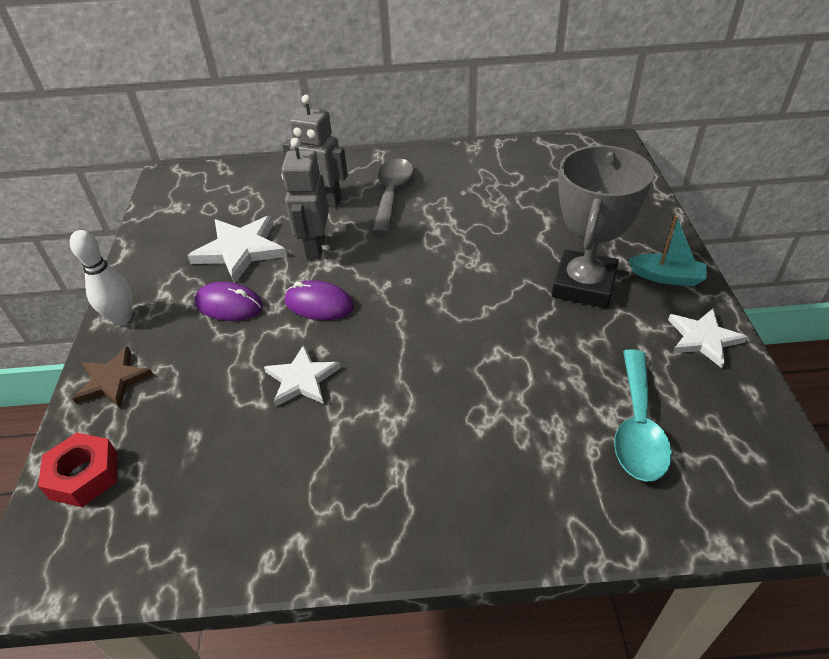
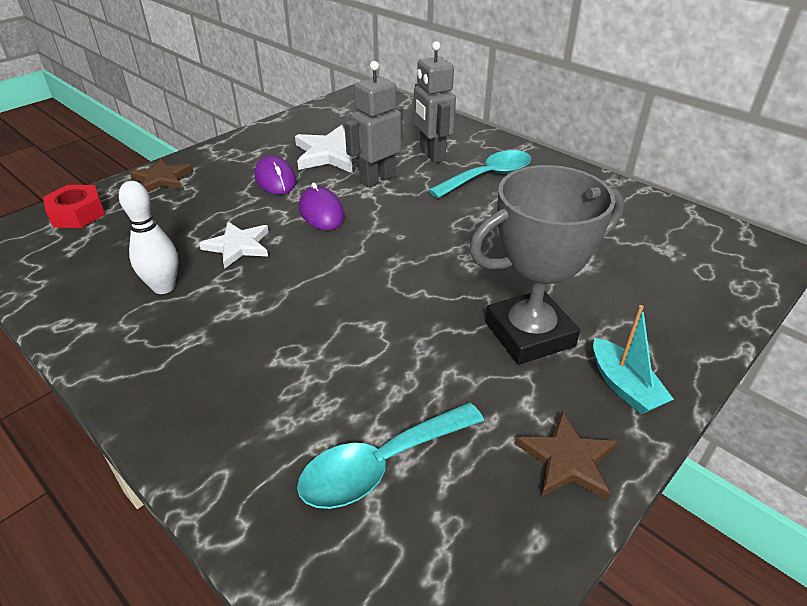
camera: 45 degrees right, 5 degrees down
white bowling pin [70,230,132,325] -> white bowling pin moved to [119,181,178,294]
grey spoon [372,158,413,234] -> turquoise spoon [429,150,531,198]
white star [668,309,747,368] -> brown star [515,412,618,500]

